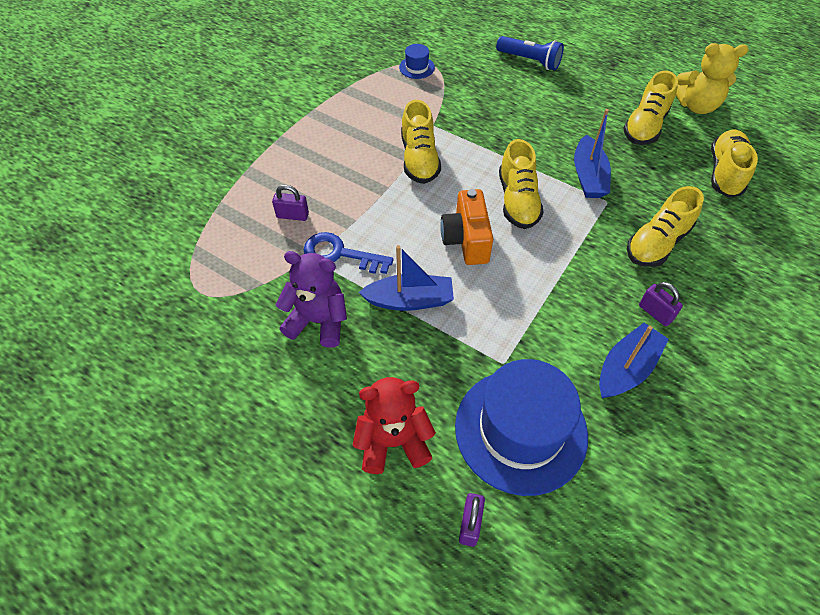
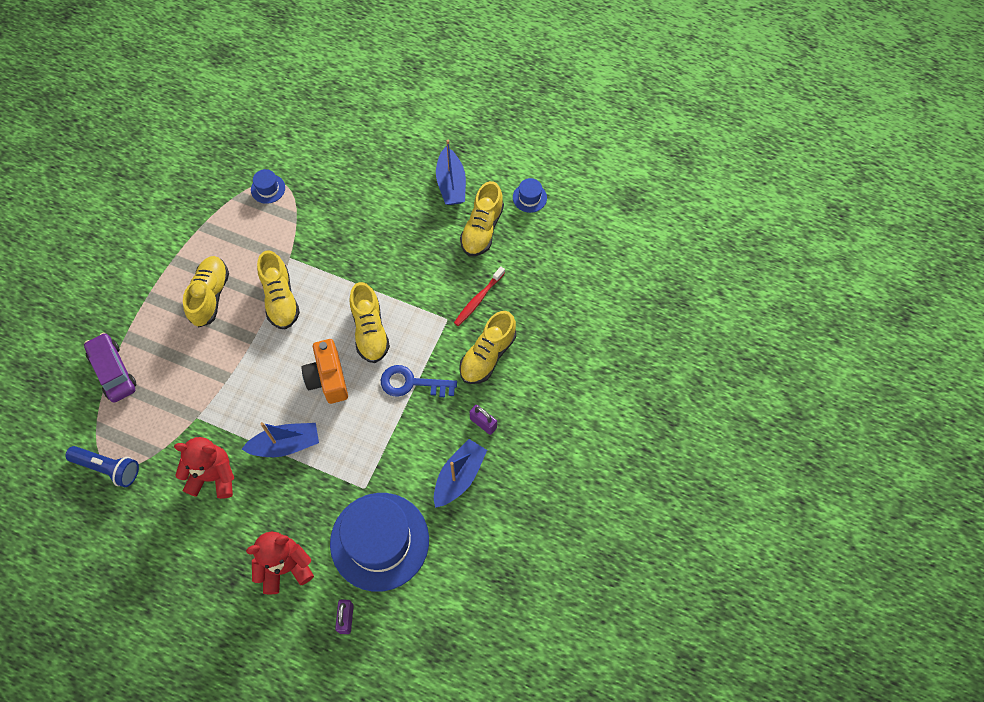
camera: 10 degrees left, 10 degrees up
purple padlock [272,185,309,221] -> none
purple teddy bear [275,251,347,348] -> red teddy bear [174,437,234,499]
blue key [304,232,394,274] -> blue key moved to [381,365,457,397]
blue flashlight [496,36,564,70] -> blue flashlight moved to [65,446,139,487]
blue boat [574,109,611,198] -> blue boat moved to [436,140,466,205]
yellow teddy bear [676,43,748,114] -> blue hat [513,178,547,213]
yellow shoe [711,130,758,197] -> yellow shoe moved to [183,256,229,327]
none -> purple car [84,333,137,403]
none -> red toothbrush [454,267,505,326]

